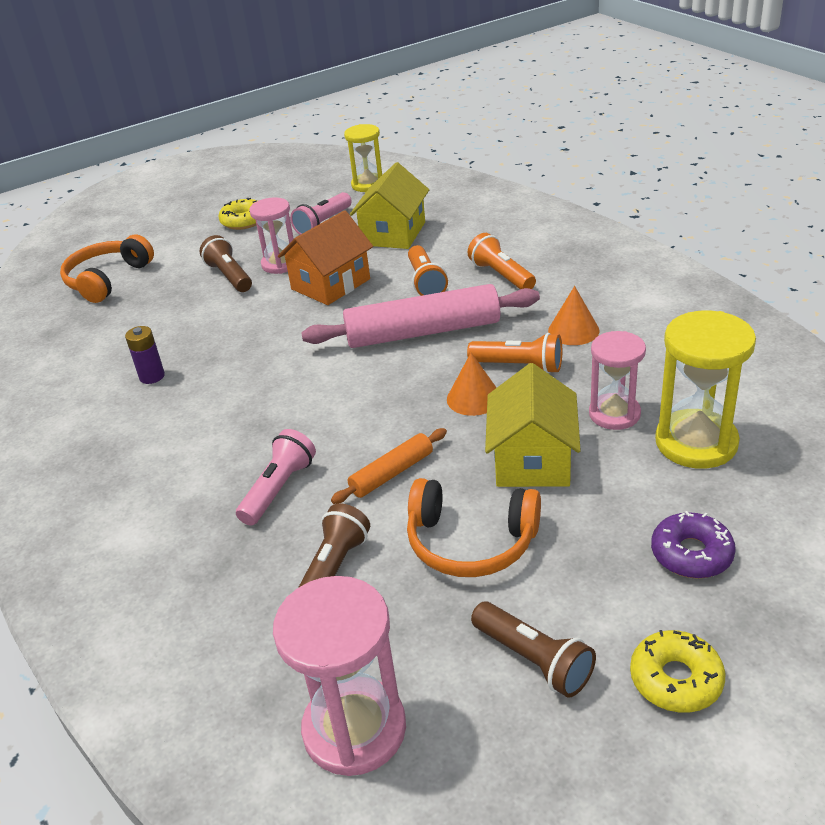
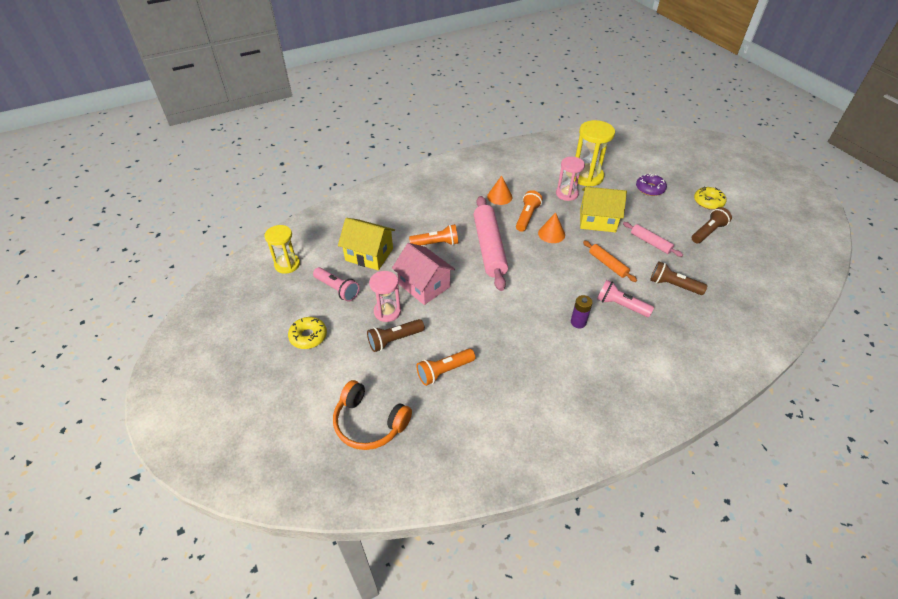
camera: 90 degrees left, 10 degrees up
purple battery [125,326,165,384] -> purple battery moved to [571,295,593,328]
pink hourglass [273,576,406,776] -> none
orange house [278,210,373,305] -> pink house [392,243,455,305]
orange headphones [407,478,541,577] -> pink rolling pin [623,222,683,257]
orange flashlight [468,233,536,289] -> orange flashlight moved to [416,349,475,386]

